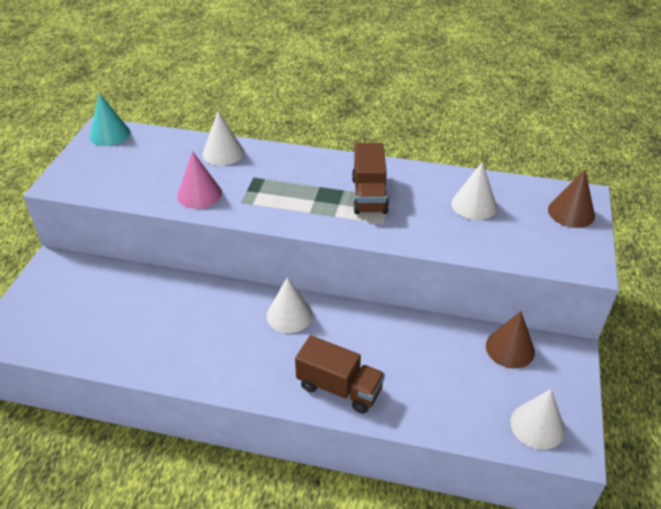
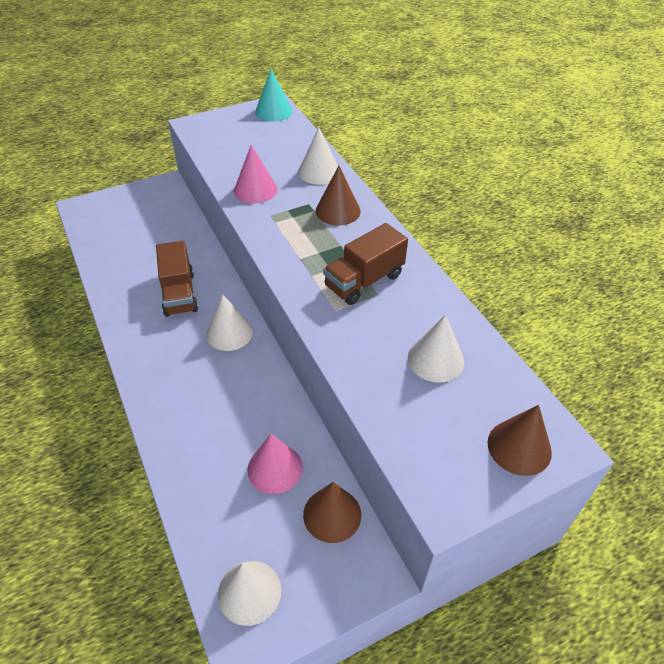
camera: 50 degrees right, 5 degrees up
brown truck [295,335,385,413] -> brown truck moved to [156,241,198,317]
none -> pink cone [247,434,303,494]
none -> brown cone [316,166,361,225]

